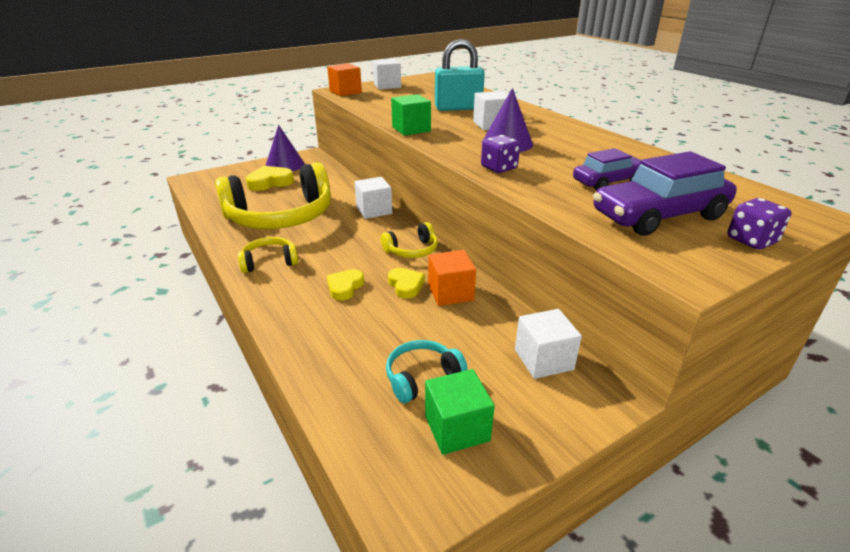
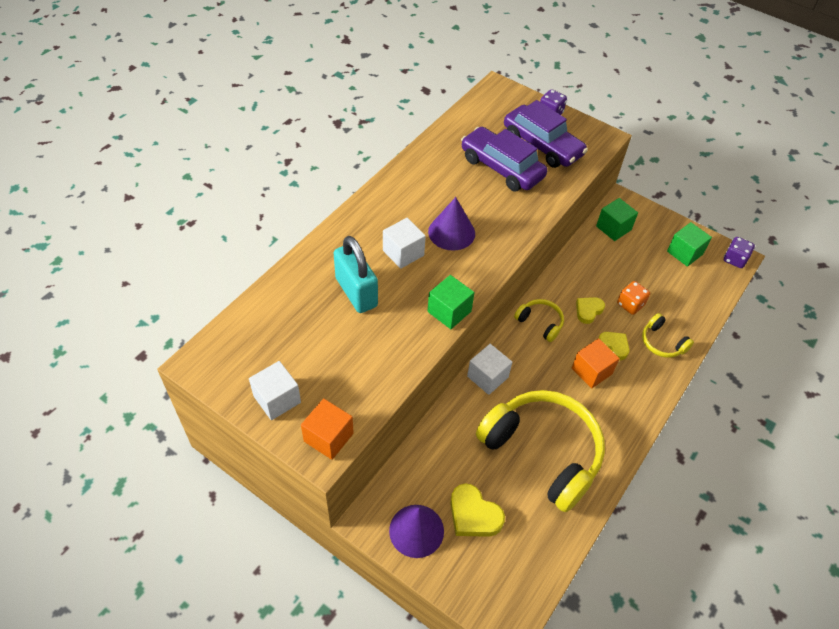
camera: 115 degrees left, 20 degrees up
yellow headphones [238,237,298,273] -> yellow headphones moved to [642,313,694,358]
yellow heart [327,269,364,301] -> yellow heart turned 135 degrees counterclockwise [599,332,629,360]
turquoise headphones [386,340,467,403] -> none
orange cube [428,250,476,306] -> orange cube moved to [572,338,620,388]
purple dice [481,135,520,173] -> purple dice moved to [724,237,755,268]
white cube [515,309,582,379] -> green cube [596,198,638,241]
purple car [573,148,641,190] -> purple car [461,127,547,191], size x1.61
none -> orange dice [617,281,650,315]

